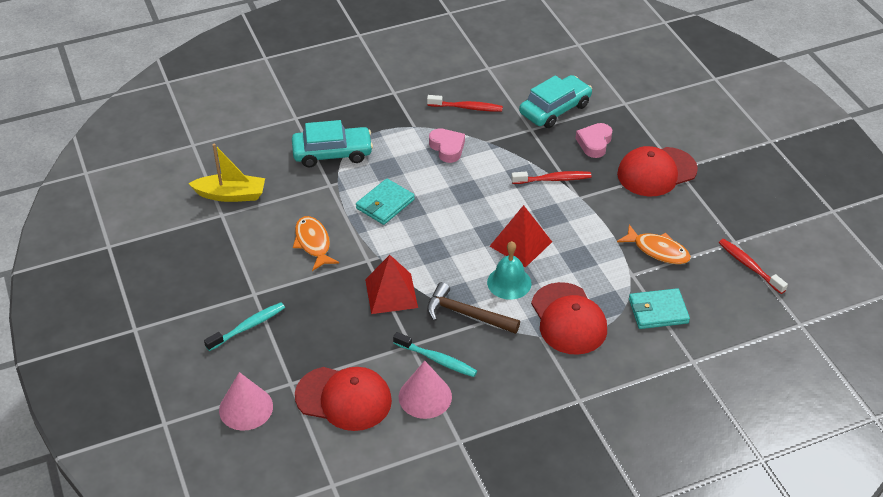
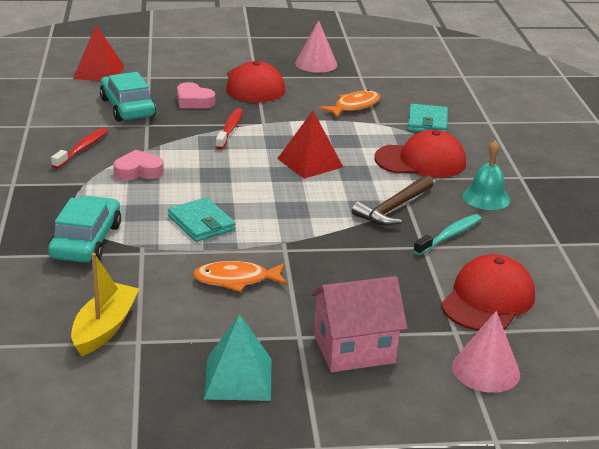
camera: 75 degrees left, 15 degrees down
turquoise toothbrush [204,302,285,351] -> pink house [310,276,407,372]
red pyramid [365,255,418,314] -> red pyramid moved to [73,25,124,81]
pink cone [399,361,452,419] -> pink cone moved to [295,20,337,73]
turquoise bell [487,241,532,300] -> turquoise bell moved to [463,140,510,210]
red toothbrush [719,239,788,294] -> none
none -> turquoise pyramid [204,314,271,401]

